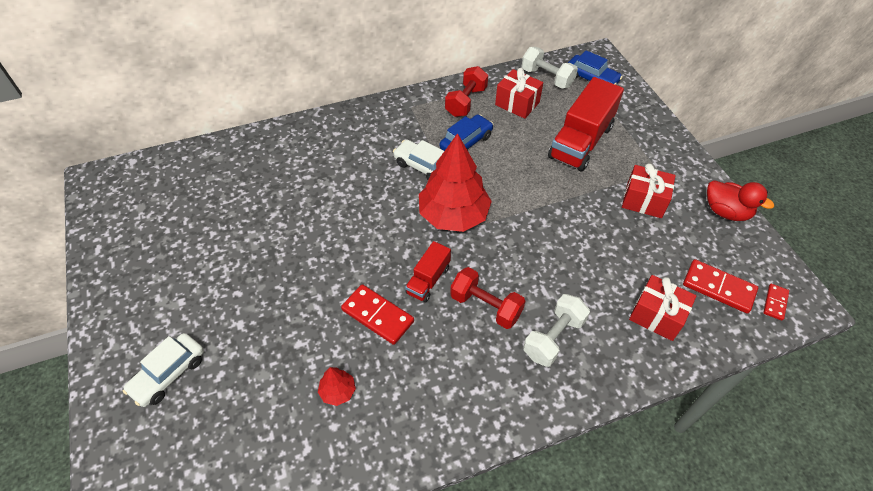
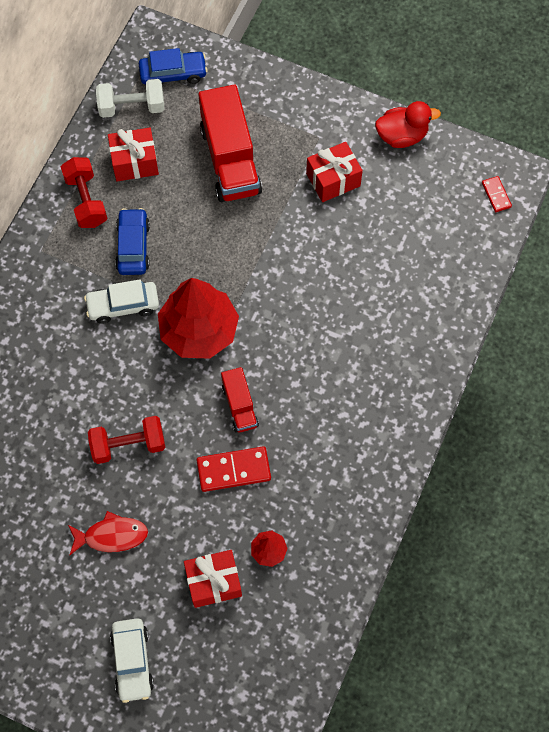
camera: 45 degrees left, 15 degrees up
red dumbbell [450,267,525,329] -> red dumbbell moved to [88,416,165,464]
white dumbbell [523,294,590,367] -> none
red gift [629,275,697,341] -> red gift moved to [184,550,242,608]
red domino [683,259,758,313] -> none
none -> red fish [68,511,148,555]

